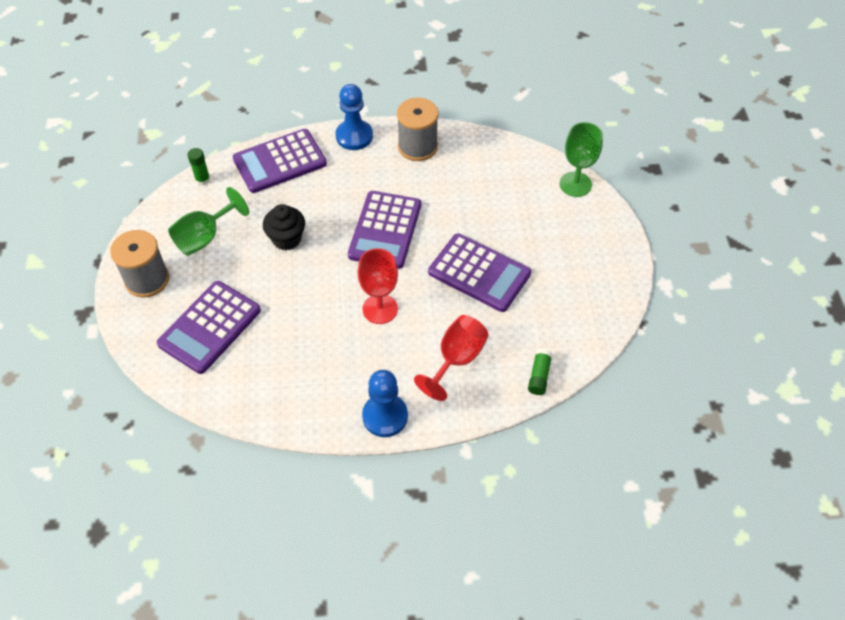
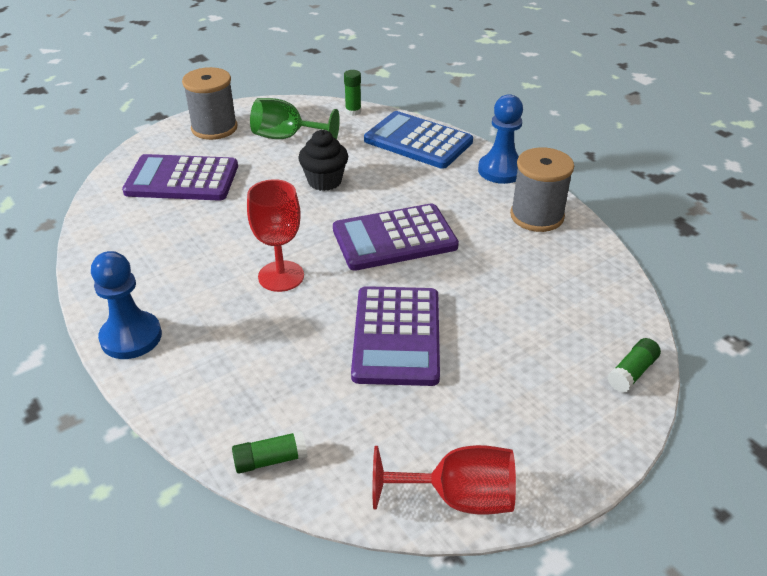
camera: 60 degrees right, 15 degrees down
purple calculator [233,129,327,193] -> blue calculator [364,111,473,169]
red goblet [414,315,489,401] -> red goblet moved to [373,445,516,515]
green goblet [560,122,603,197] -> green glue stick [607,338,661,393]

